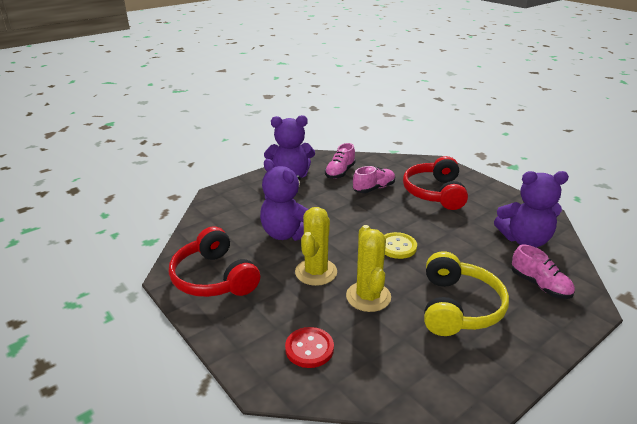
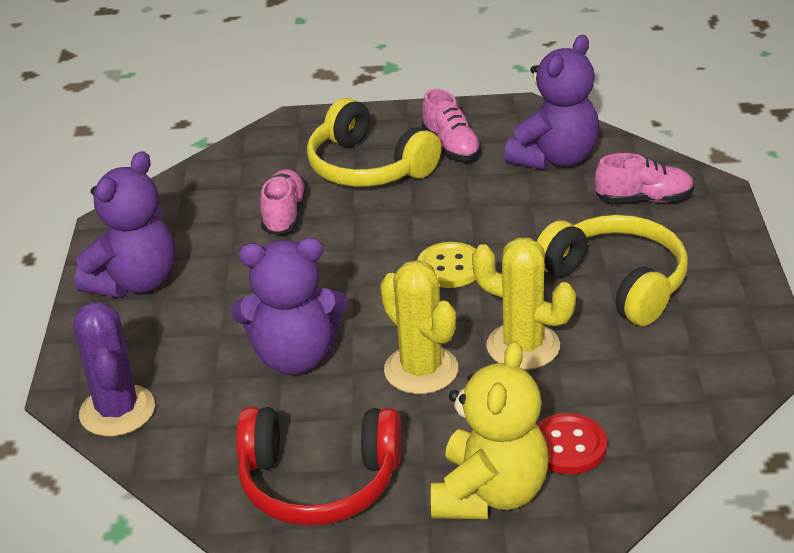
camera: 50 degrees left, 5 degrees up
pink shoe [325,143,356,179] -> pink shoe moved to [421,89,482,161]
red headphones [403,156,468,210] -> yellow headphones [307,98,441,187]
none -> purple cactus [73,302,155,437]
none -> yellow teddy bear [431,341,549,519]

